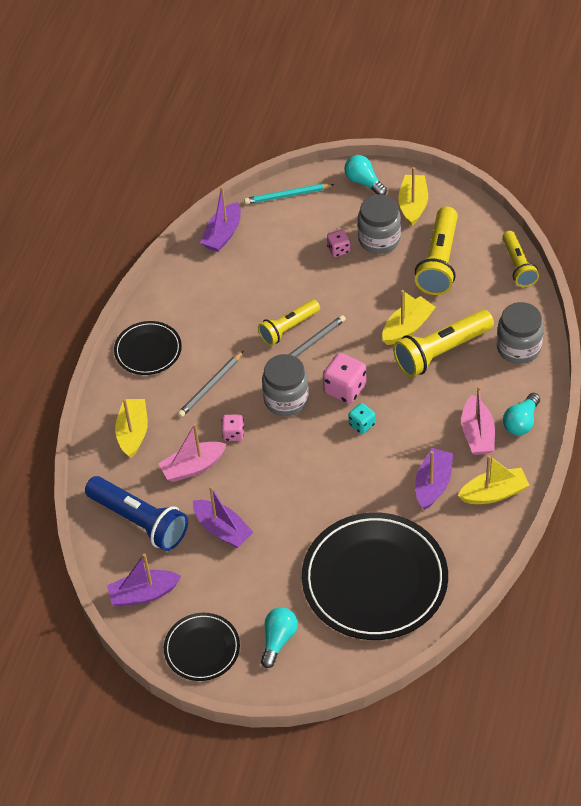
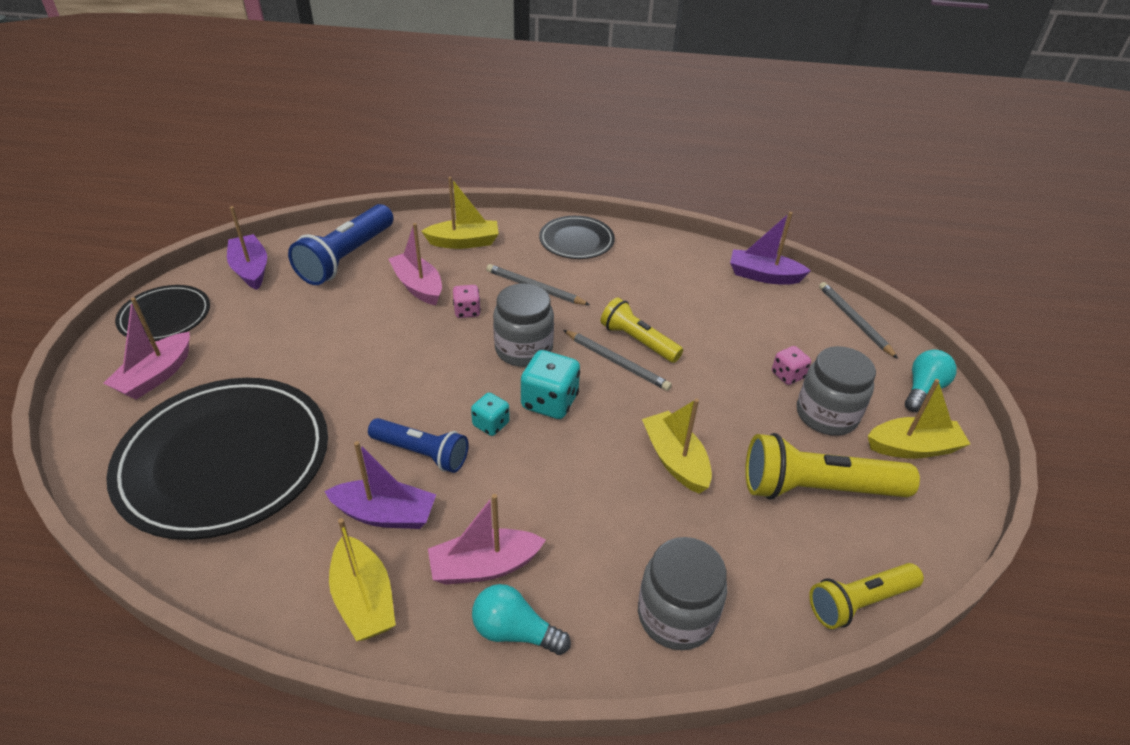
camera: 75 degrees right, 10 degrees down
purple boat [193,486,253,548] -> none
turquoise pencil [244,184,335,204] -> grey pencil [819,282,898,359]
turquoise light bulb [261,607,298,668] -> pink boat [103,297,190,400]
pink dice [323,353,366,404] -> turquoise dice [521,350,580,419]
yellow boat [382,290,436,345] -> yellow boat turned 150 degrees counterclockwise [642,398,712,494]
yellow flashlight [393,310,494,377] -> none
none -> blue flashlight [368,418,469,473]

